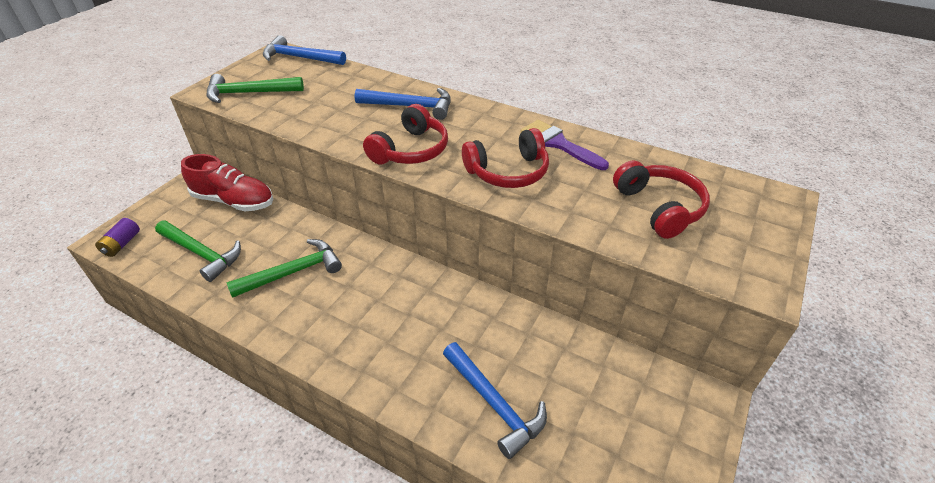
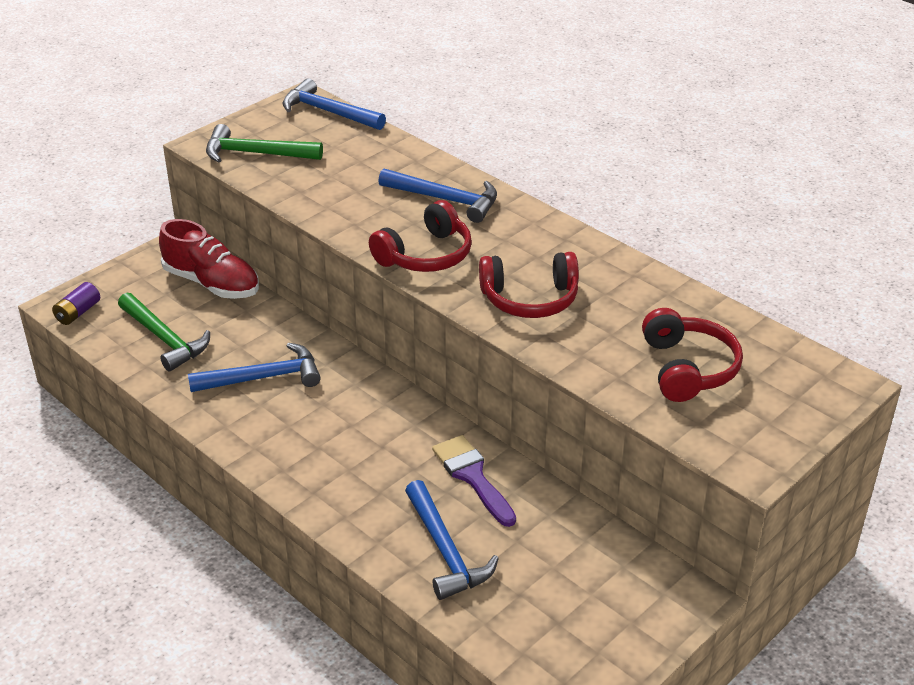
camera: 15 degrees right, 5 degrees down
green hammer [226,239,342,298] -> blue hammer [188,343,321,392]
purple brush [521,120,609,170] -> purple brush moved to [432,435,516,527]

